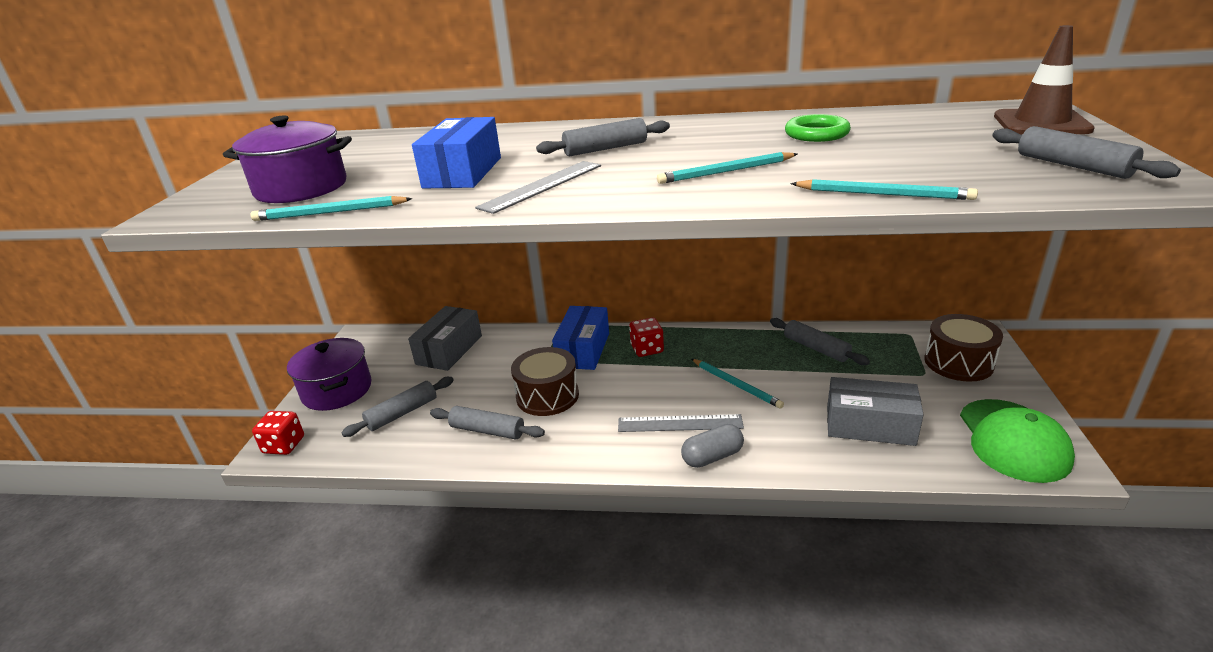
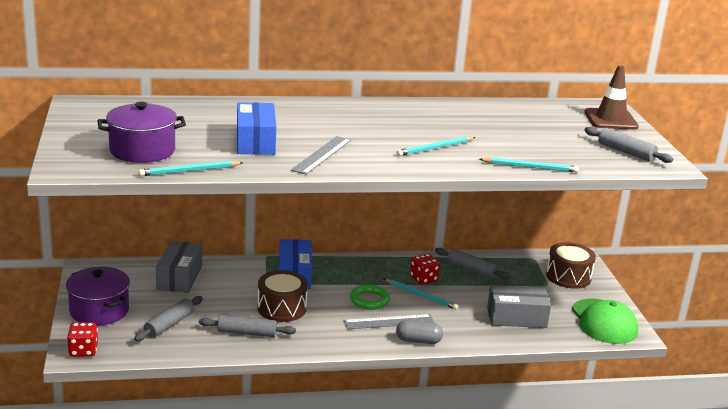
camera: 20 degrees left, 5 degrees down
grey rolling pin [536,118,670,156] -> none
red dice [629,318,664,357] -> red dice moved to [410,254,440,285]
grey capsule [681,424,744,468] -> grey capsule turned 45 degrees clockwise [396,320,443,344]
green ring [785,114,851,142] -> green ring moved to [350,284,390,310]

